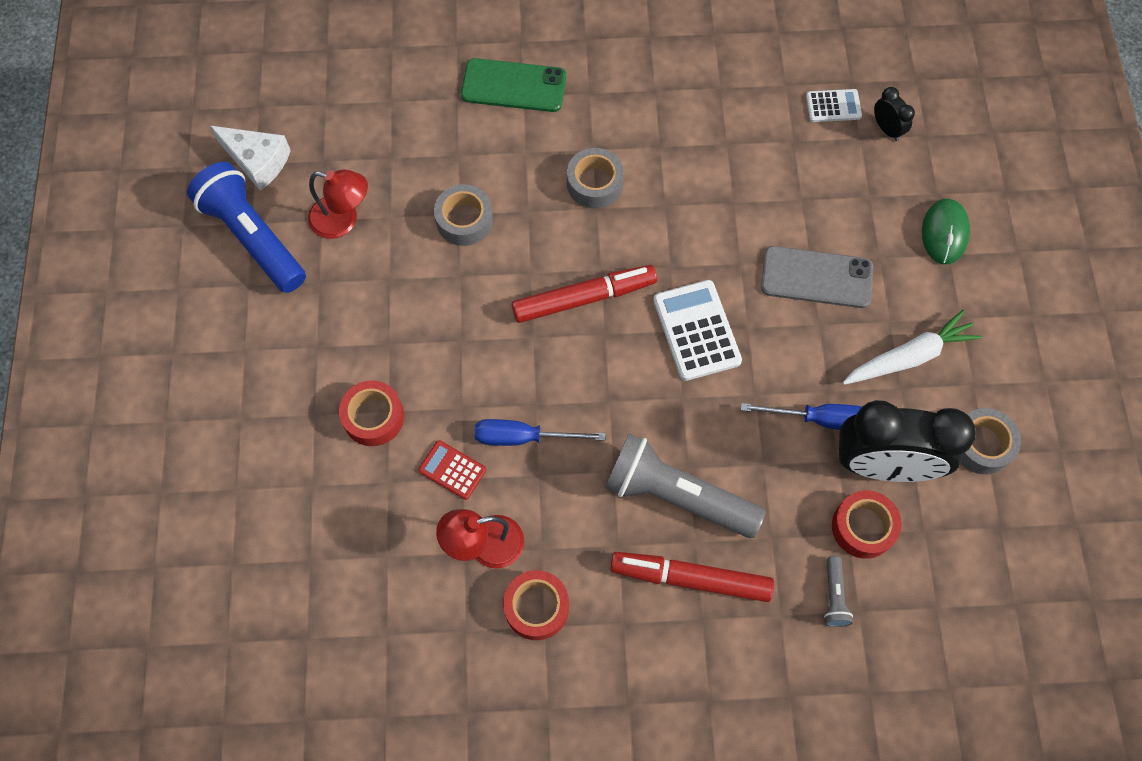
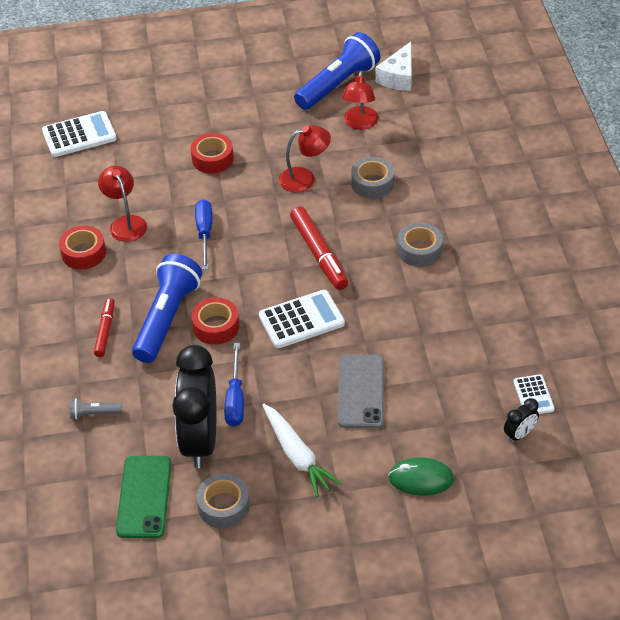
camera: 85 degrees right, 20 degrees down
red calculator [418,440,486,500] -> none
green phone [461,58,566,112] -> green phone moved to [116,456,172,538]
grey flashlight [605,434,766,538] -> blue flashlight [132,254,202,363]
red marker [610,552,774,602] -> red marker [94,298,115,357], size x0.61
red tape [832,490,902,559] -> red tape moved to [191,297,239,345]
none -> white calculator [42,111,117,157]
none -> red lamp [278,125,331,192]

